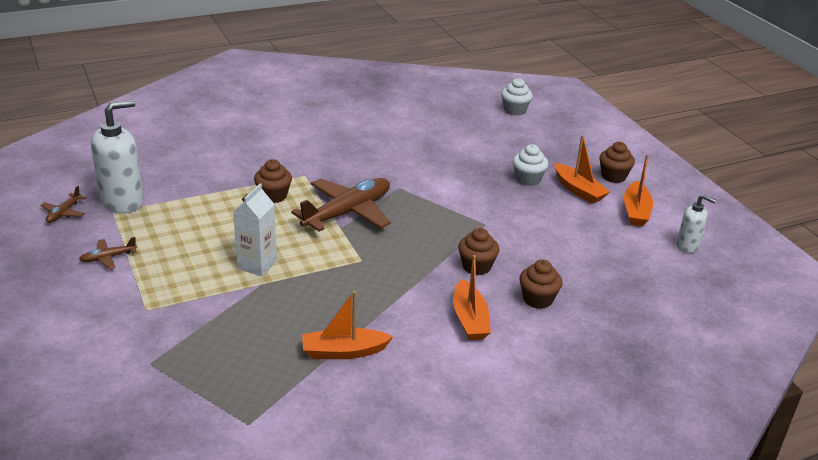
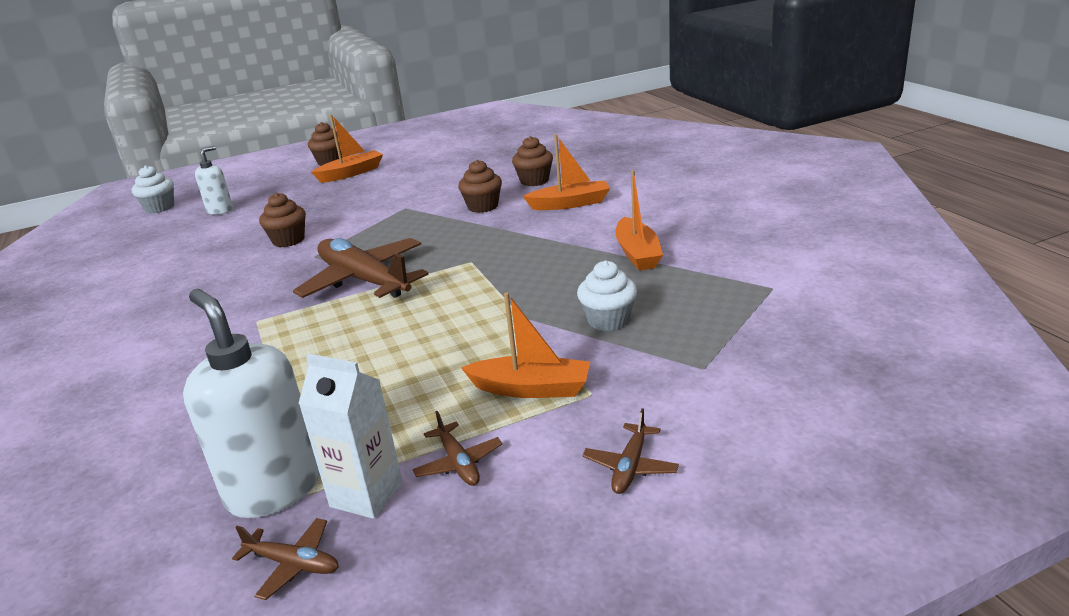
camera: 85 degrees left, 5 degrees down
white carton [233,184,277,276] -> white carton moved to [298,354,403,519]
brown cupcake [254,159,292,203] -> brown cupcake moved to [259,193,306,247]
white cupcake [513,144,548,186] -> white cupcake moved to [577,260,637,331]
orange boat [624,155,653,226] -> orange boat moved to [461,292,590,398]
white soap dispenser [677,194,716,253] -> white soap dispenser moved to [195,146,233,215]
none -> brown plane [582,408,679,494]

